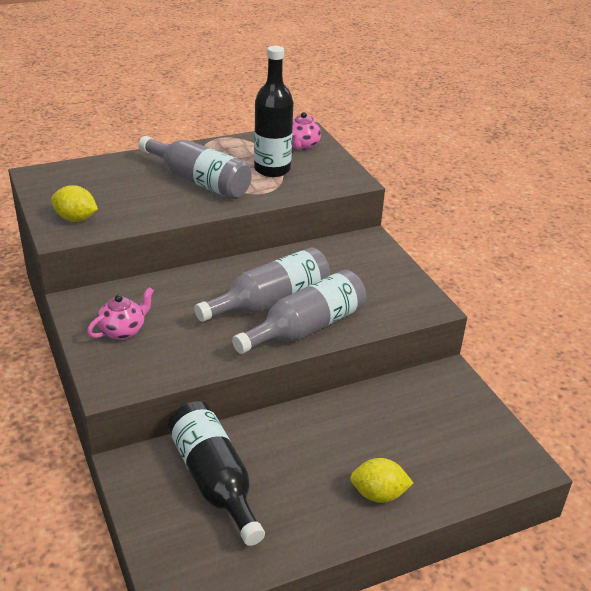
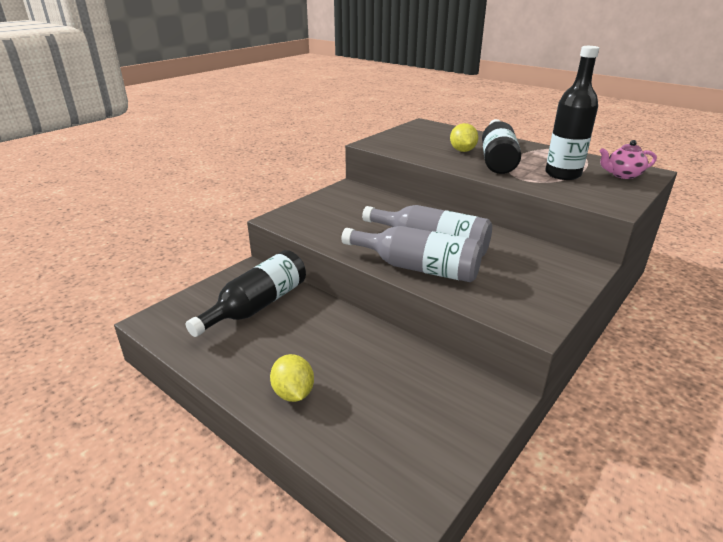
camera: 65 degrees right, 5 degrees down
yellow lemon [51,185,98,222] -> yellow lemon moved to [450,123,478,152]
pink teapot [87,287,154,340] -> none
grey bottle [139,136,252,199] -> black bottle [482,119,521,174]

